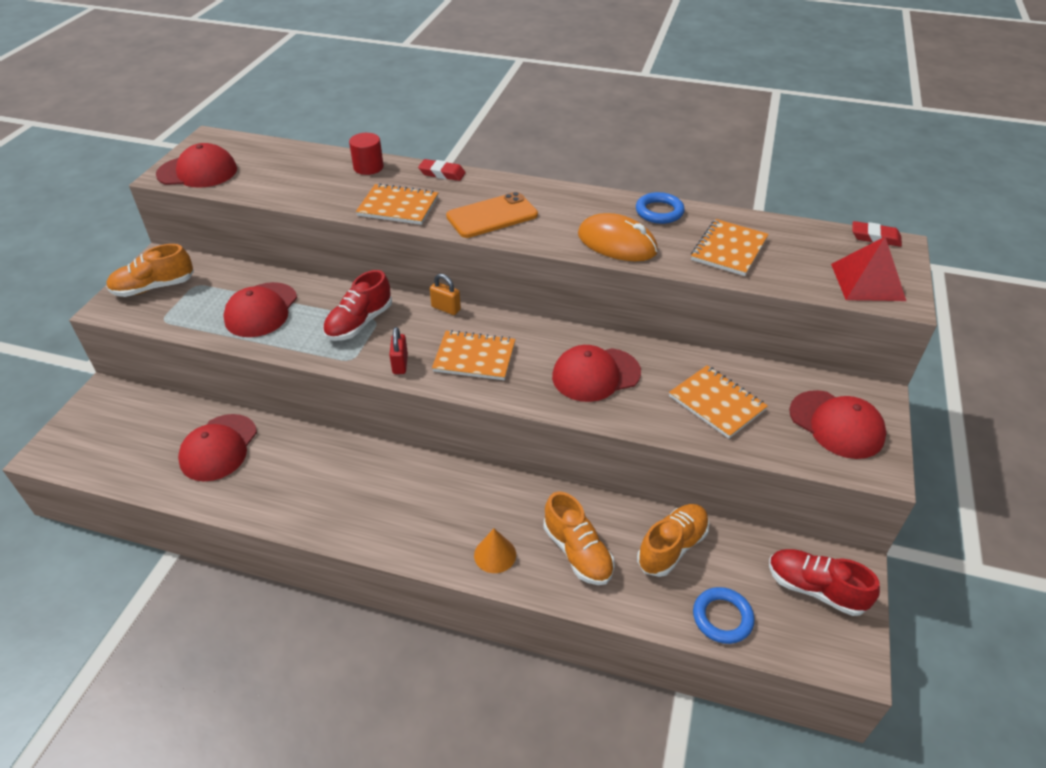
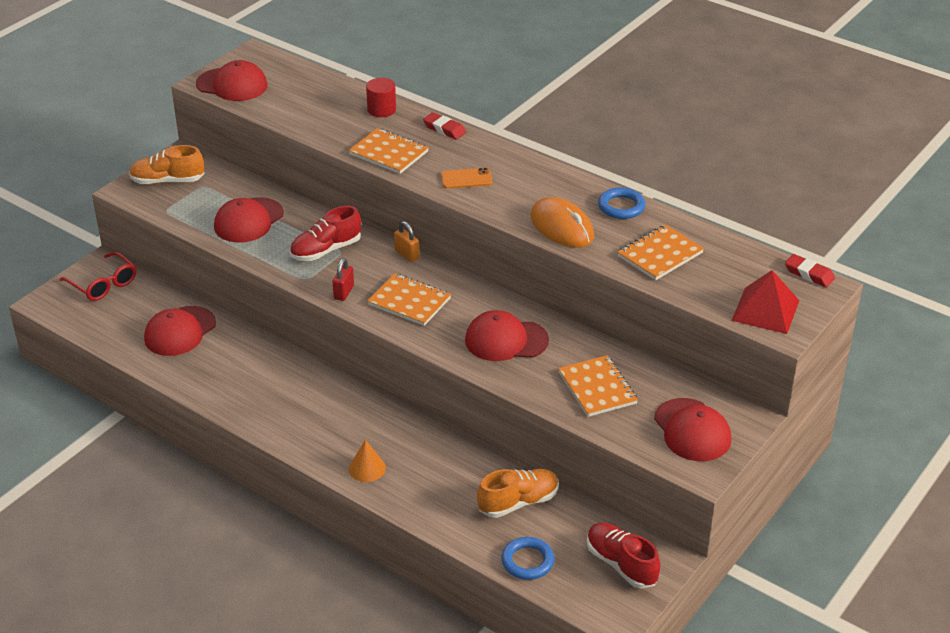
camera: 20 degrees right, 5 degrees down
orange phone [446,192,538,238] -> orange phone [441,168,492,189], size x0.62
orange shoe [544,492,615,585] -> none
none -> red glasses [59,251,136,301]

